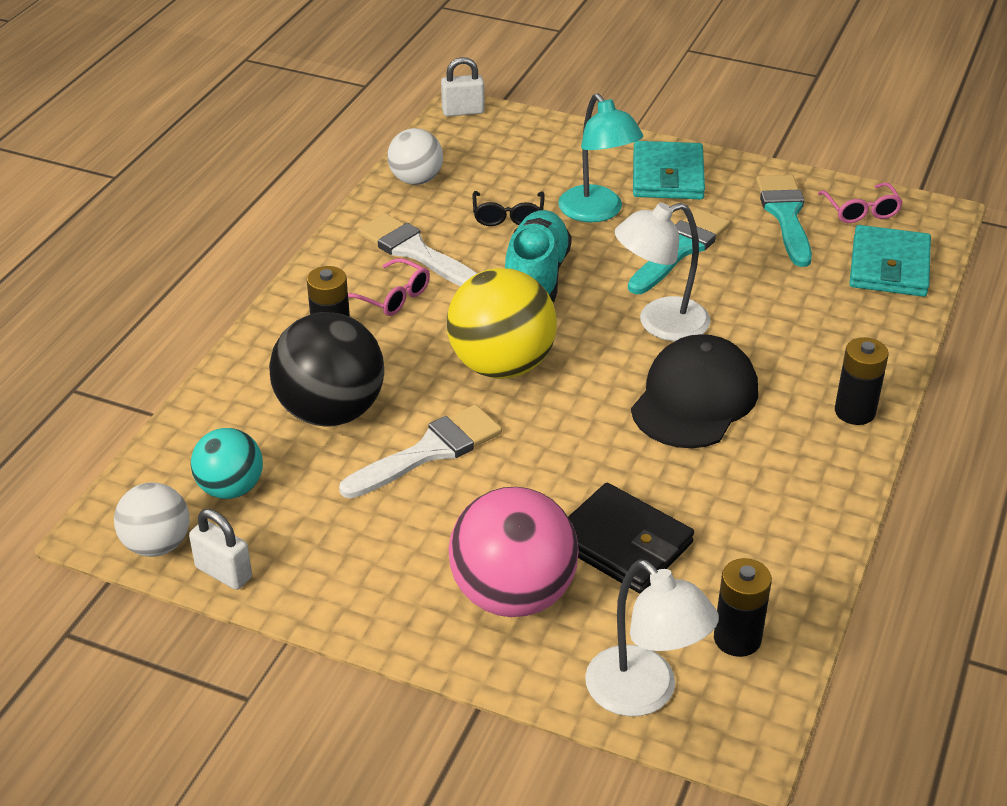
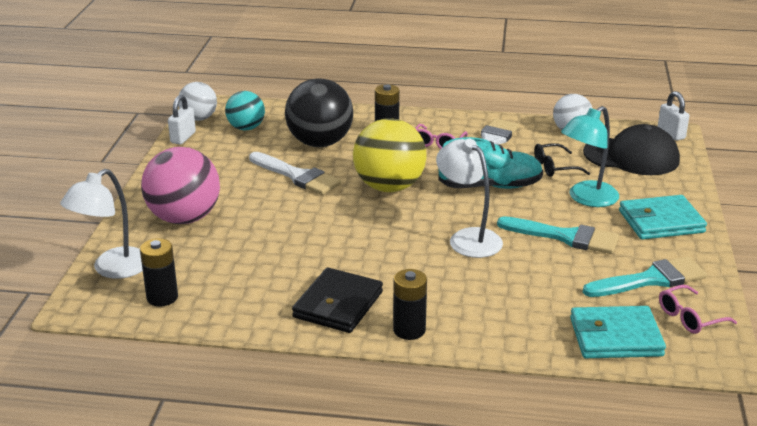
camera: 75 degrees right, 10 degrees down
black wallet [568,483,694,594] -> black wallet moved to [292,268,383,333]
black cap [631,334,758,448] -> black cap moved to [583,124,680,175]

